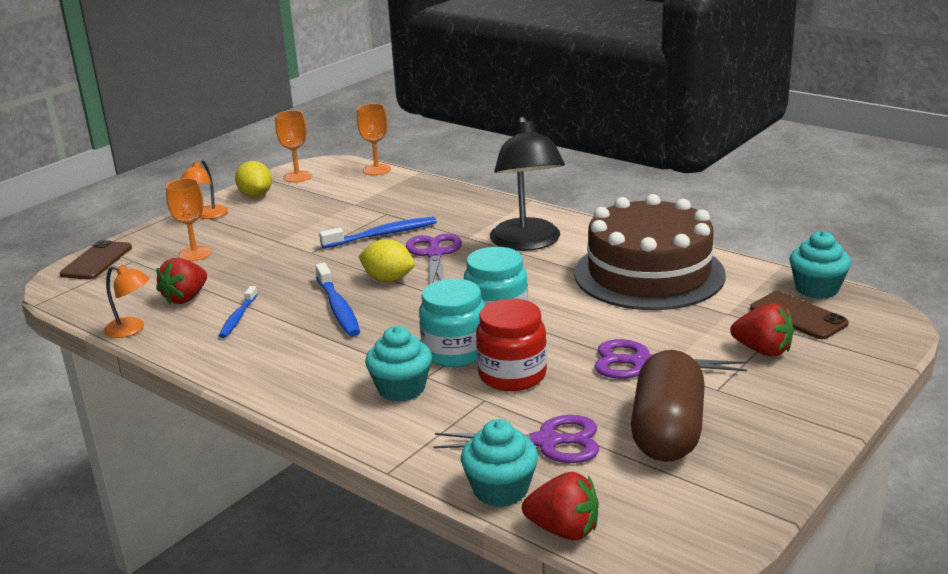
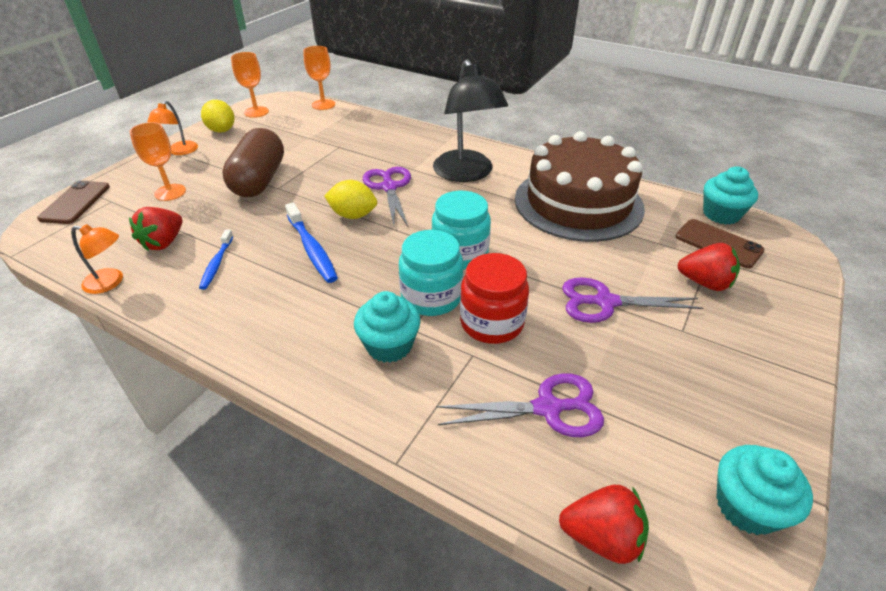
camera: 10 degrees left, 15 degrees up
blue toothbrush [319,217,437,249] -> none
turquoise cupcake [461,419,538,507] -> turquoise cupcake moved to [716,445,813,535]
brown capsule [631,350,705,462] -> brown capsule moved to [222,128,284,198]

